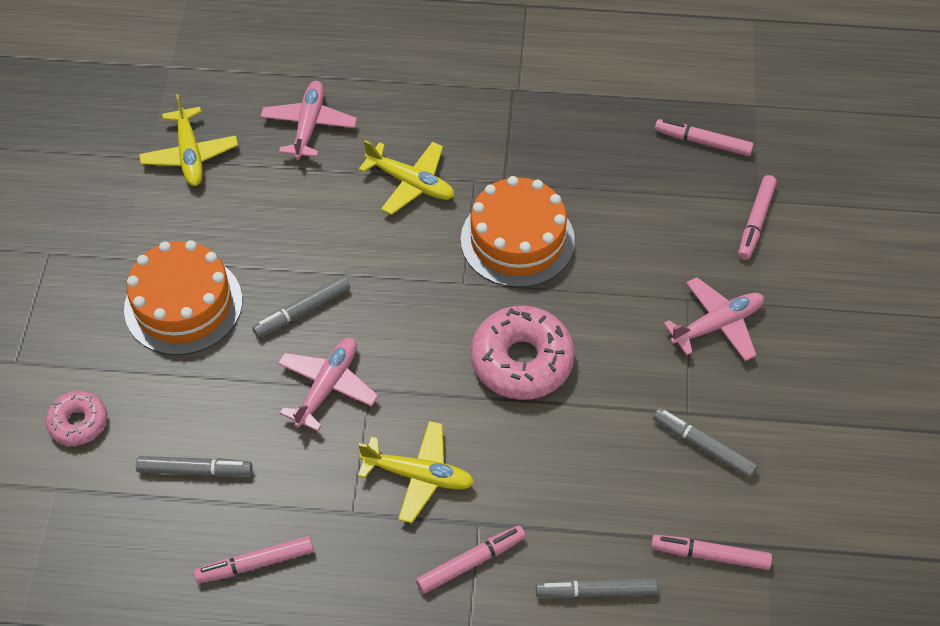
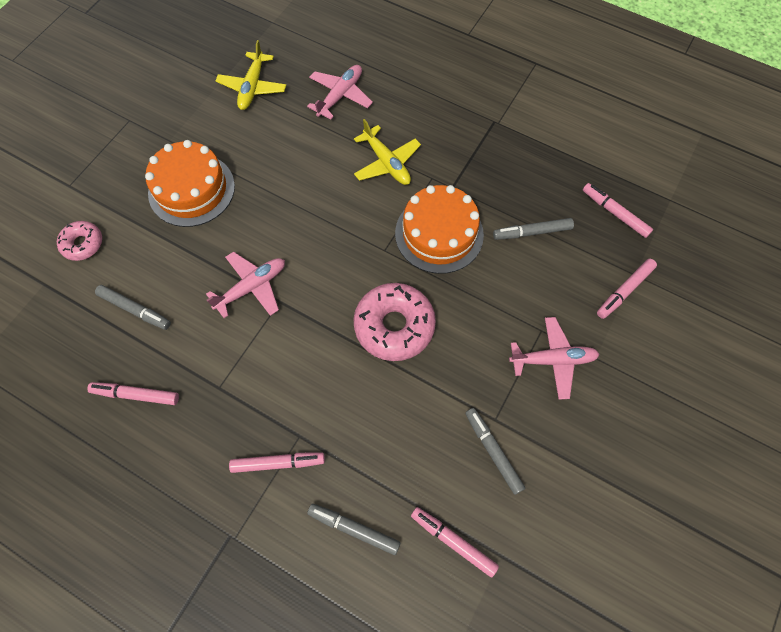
camera: 25 degrees right, 10 degrees up
grey marker [252,276,350,337] -> grey marker moved to [493,218,574,240]
yellow plane [358,421,475,523] -> none

